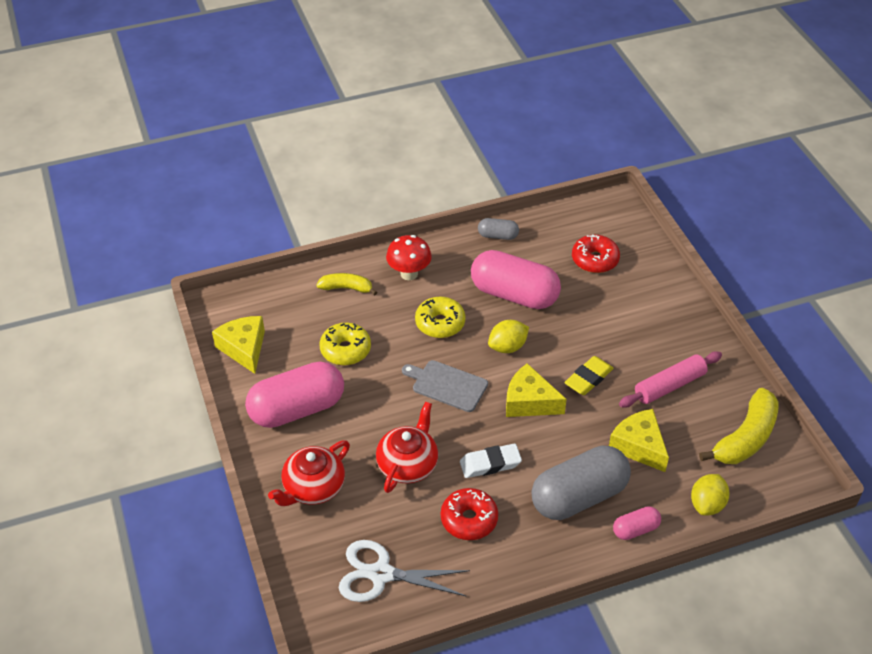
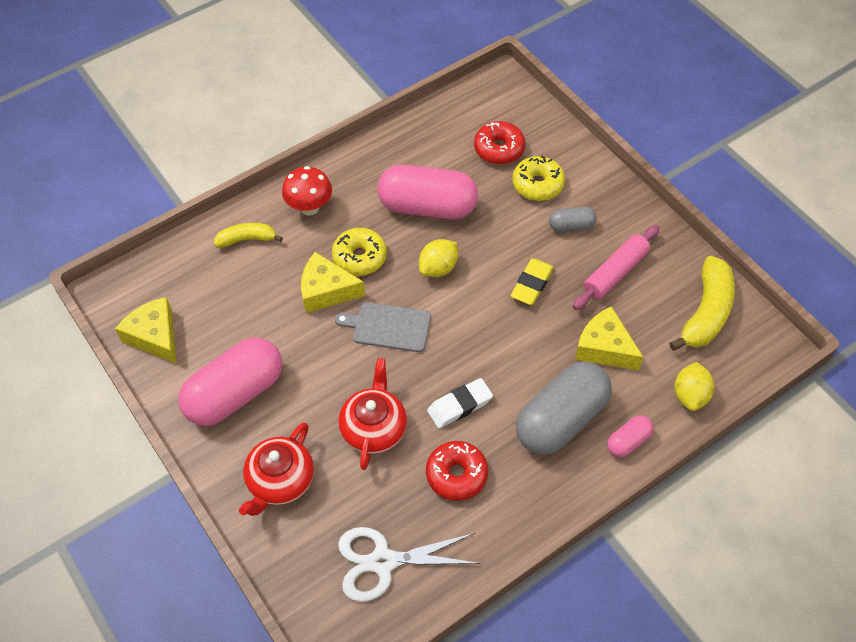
camera: 15 degrees left, 10 degrees up
yellow donut [320,323,371,366] -> yellow donut moved to [512,156,565,201]
grey capsule [478,218,519,240] -> grey capsule moved to [549,207,597,232]
yellow cheese [506,363,567,417] -> yellow cheese moved to [301,252,365,313]

